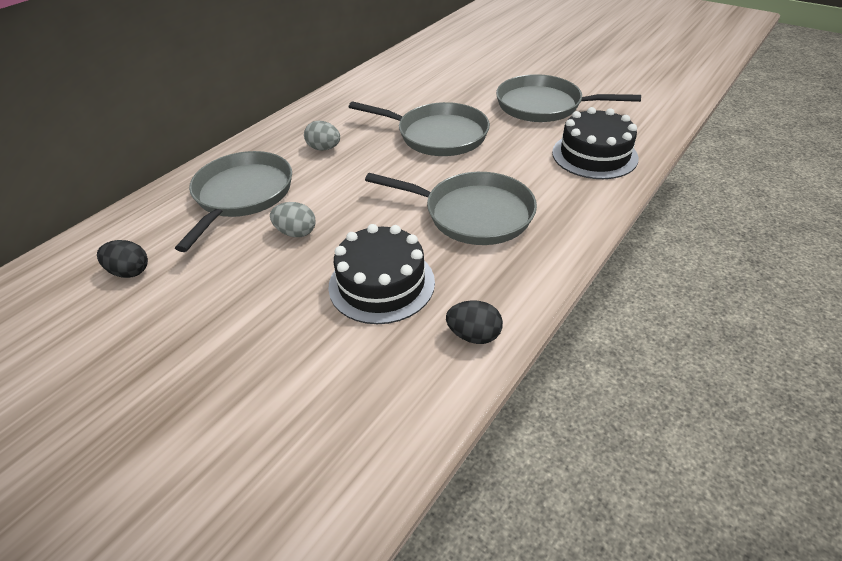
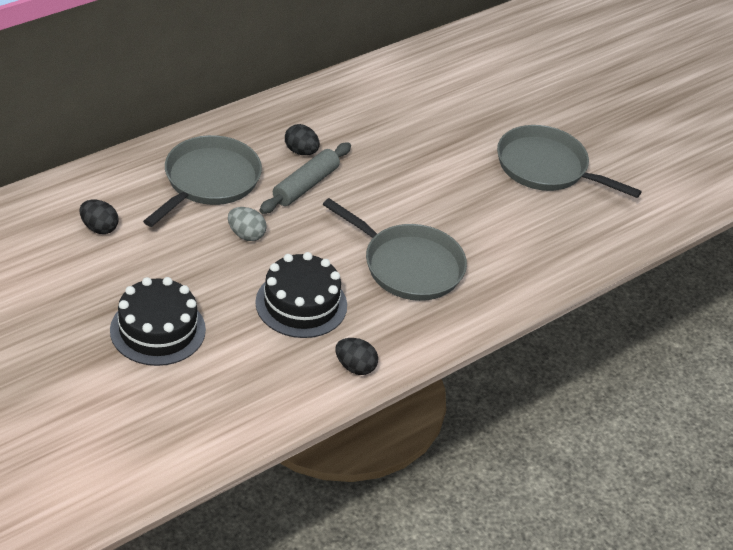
camera: 10 degrees right, 0 degrees up
grey egg [304,121,340,151] -> black egg [285,124,320,155]
grey pan [349,101,490,156] -> none
black cake [552,107,639,179] -> black cake moved to [110,277,206,366]
none -> grey rolling pin [259,142,351,214]

